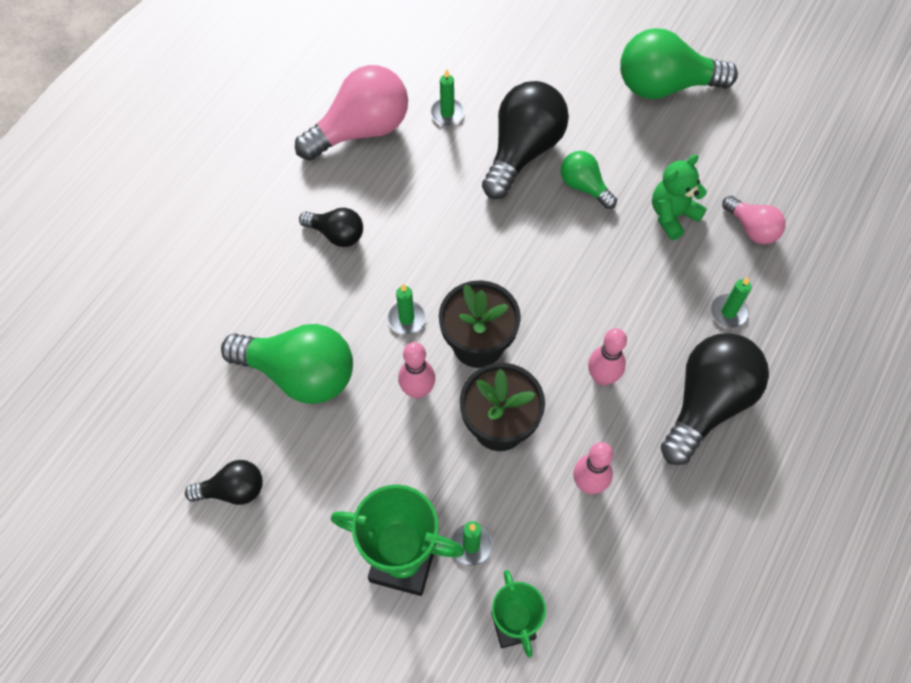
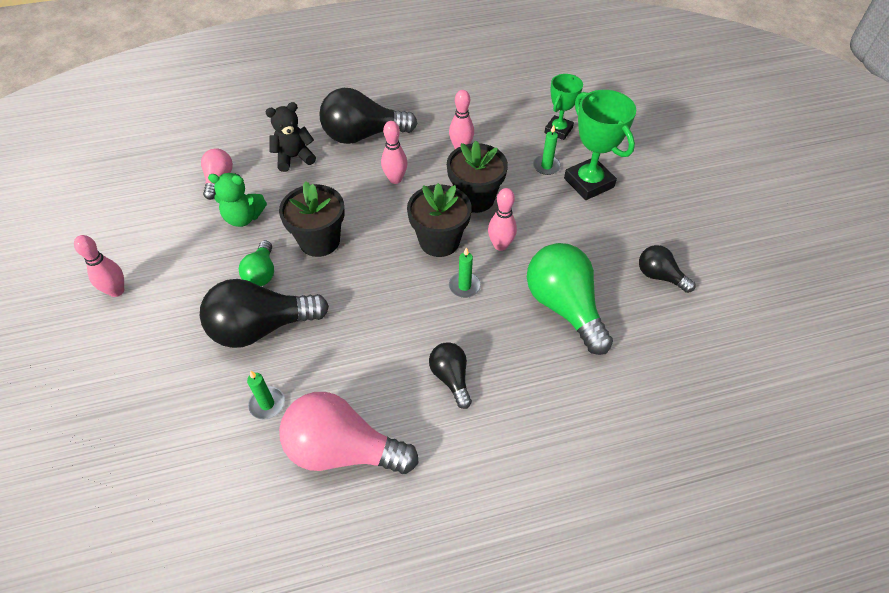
camera: 135 degrees left, 10 degrees down
green light bulb [620,28,738,99] -> pink bowling pin [74,235,124,297]
green candle [711,277,751,328] -> black teddy bear [266,102,316,172]
none -> black flower pot [279,181,344,257]

